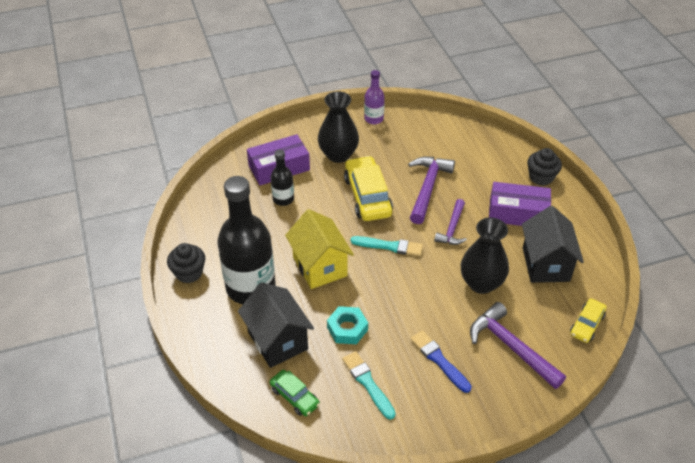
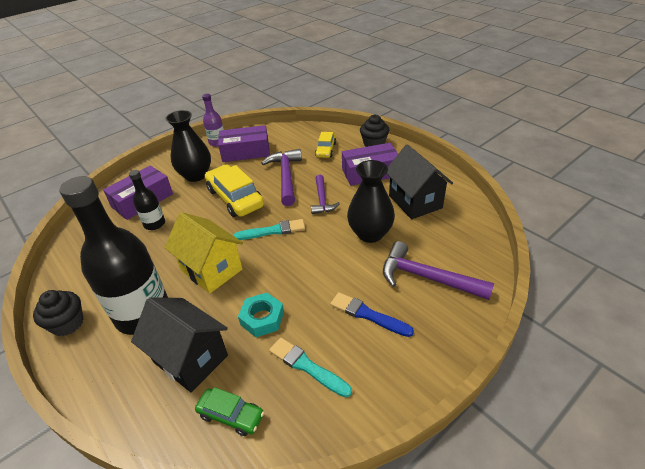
camera: 20 degrees left, 5 degrees down
yellow car [570,299,607,343] -> yellow car moved to [315,132,336,158]
none -> purple box [218,125,270,162]

